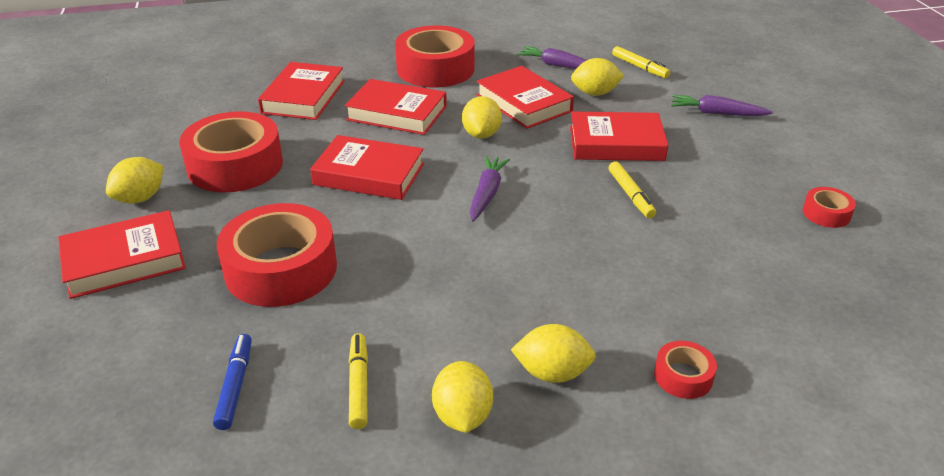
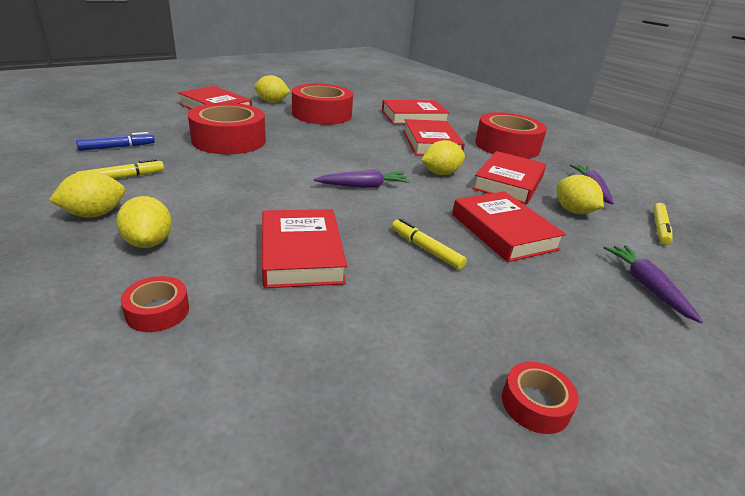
camera: 60 degrees right, 5 degrees down
red book [310,135,424,200] -> red book moved to [262,209,347,288]
yellow marker [609,161,656,218] -> yellow marker turned 90 degrees clockwise [392,219,467,270]

